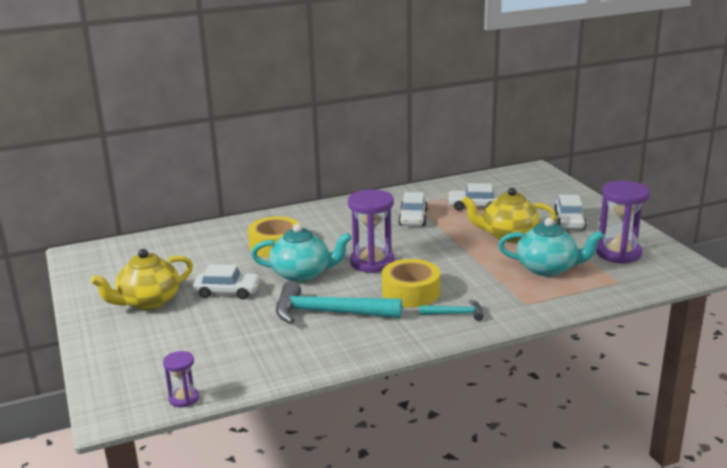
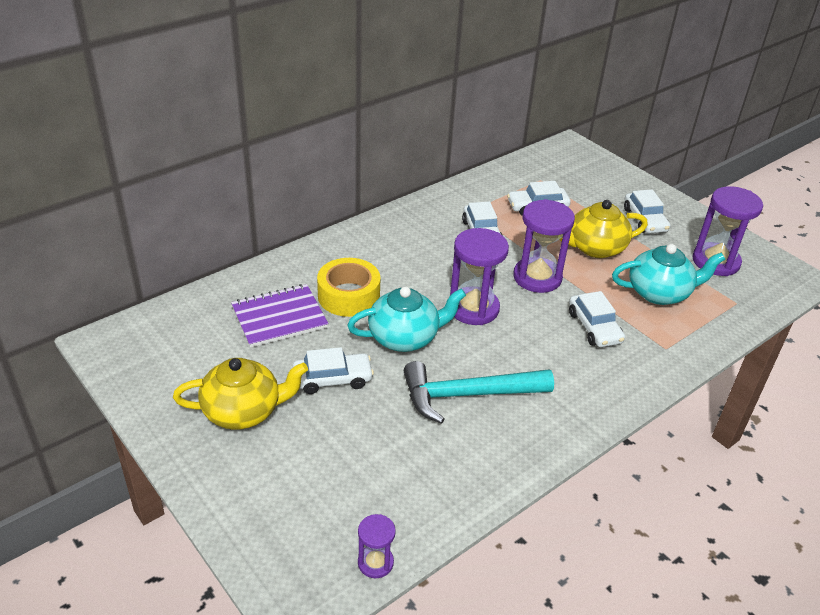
camera: 20 degrees left, 15 degrees up
yellow teapot [90,249,193,310] -> yellow teapot turned 135 degrees counterclockwise [173,358,308,430]
yellow tape [382,259,440,307] -> none
turquoise hammer [419,300,484,321] -> none
none -> purple notebook [231,284,328,348]
none -> purple hourglass [513,199,575,293]
none -> white car [569,291,625,347]

